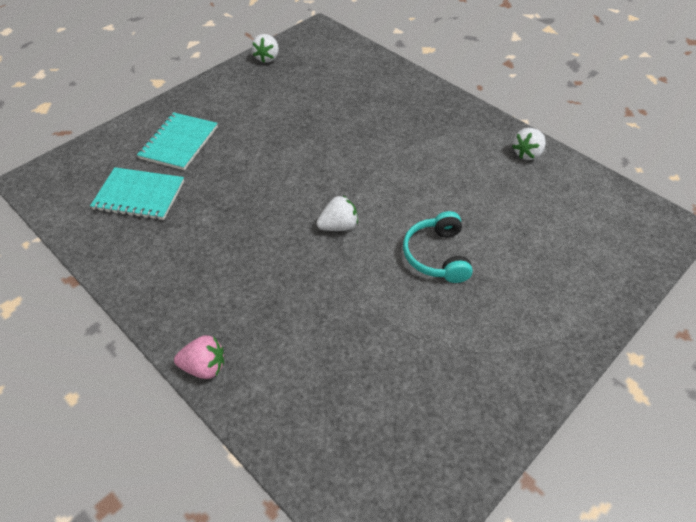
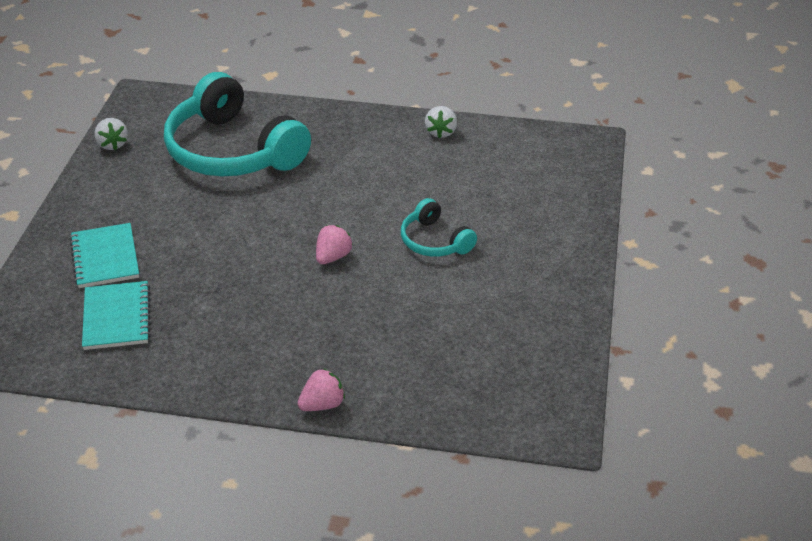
camera: 35 degrees left, 10 degrees down
turquoise notebook [90,167,184,220] -> turquoise notebook turned 75 degrees counterclockwise [82,281,151,350]
white strawberry [317,196,358,231] -> pink strawberry [316,225,353,264]
none -> turquoise headphones [164,72,311,177]

